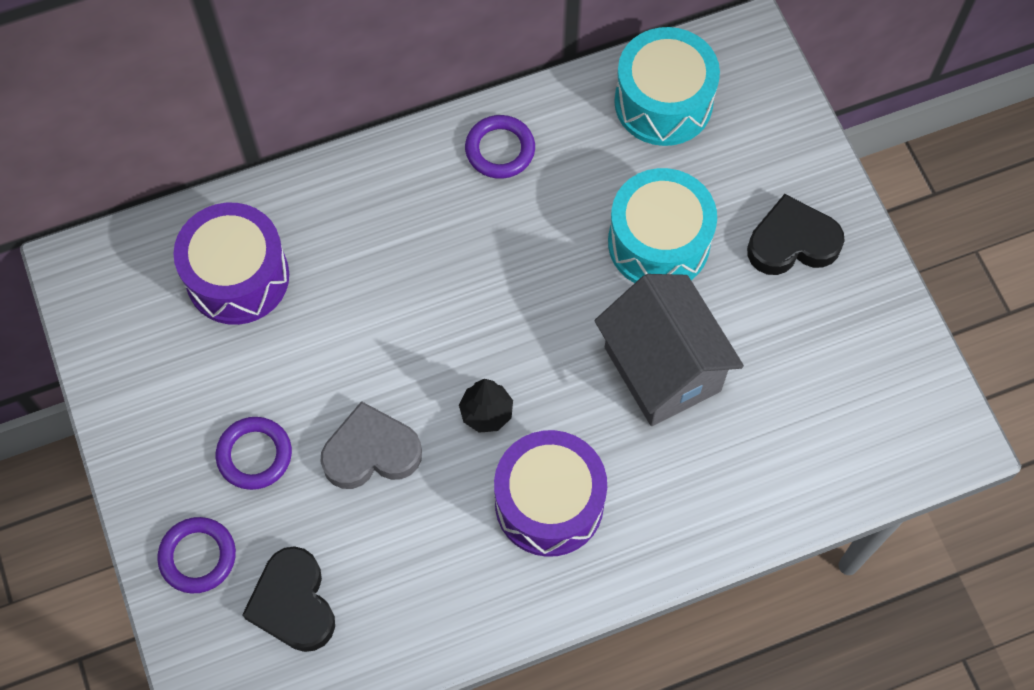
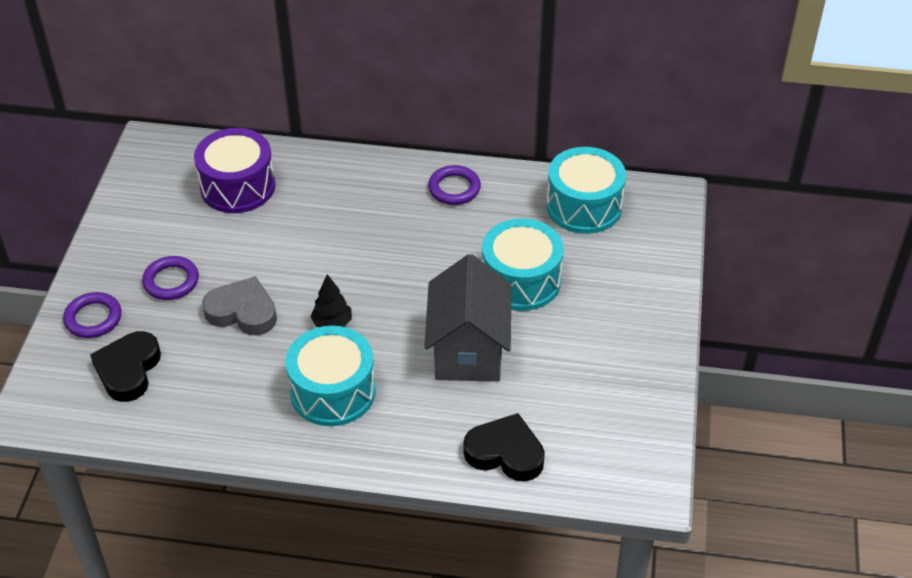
camera: 30 degrees right, 20 degrees down
purple drum [494,430,607,557] -> turquoise drum [286,326,376,426]
black heart [747,194,844,275] -> black heart moved to [463,413,545,482]

